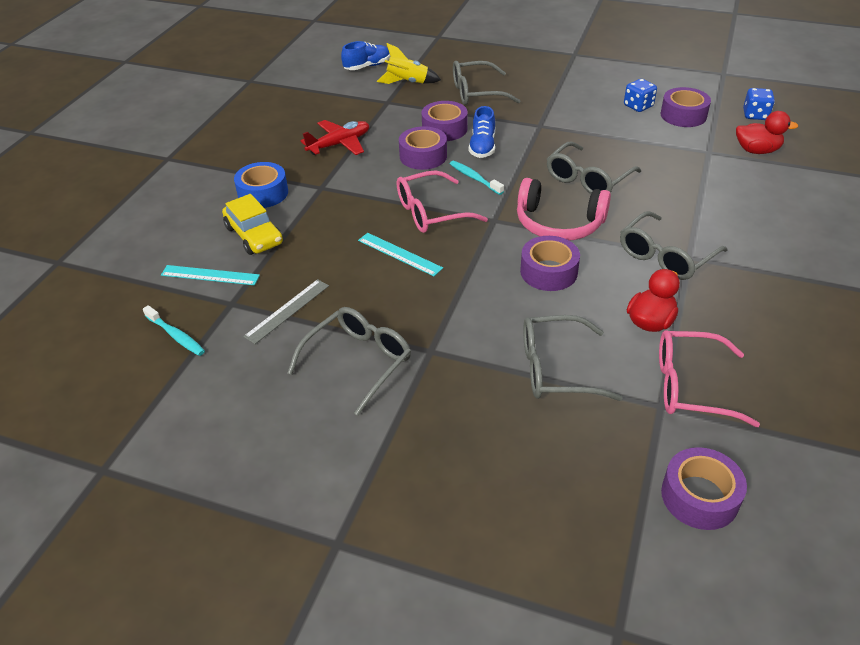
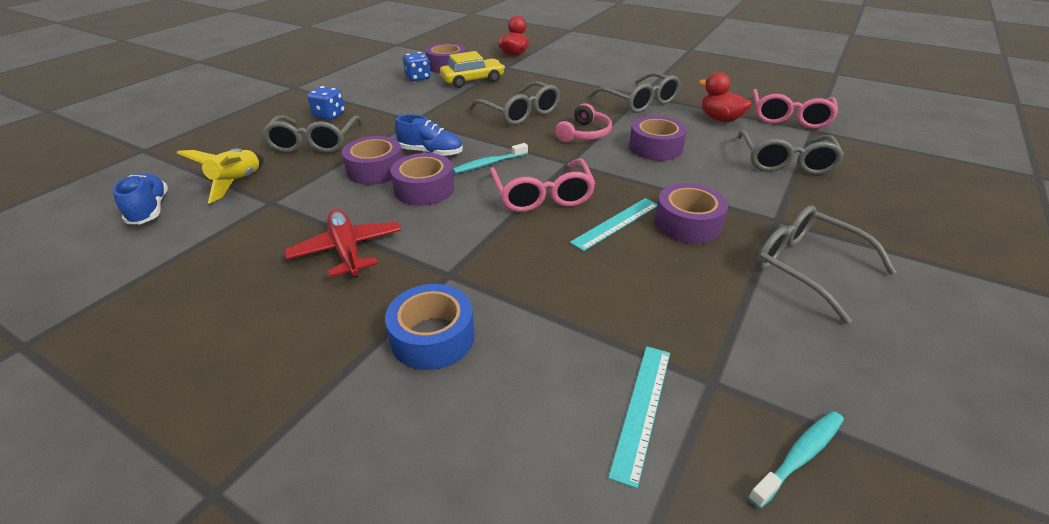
camera: 80 degrees left, 5 degrees down
yellow car [222,194,283,255] -> yellow car moved to [440,51,505,88]
grey ruler [243,279,329,344] -> none
pink headphones [517,178,611,240] -> pink headphones [555,103,612,142], size x0.65
purple tape [661,447,747,530] -> purple tape moved to [655,183,728,243]
blue dice [743,88,775,120] -> blue dice moved to [307,86,345,120]

